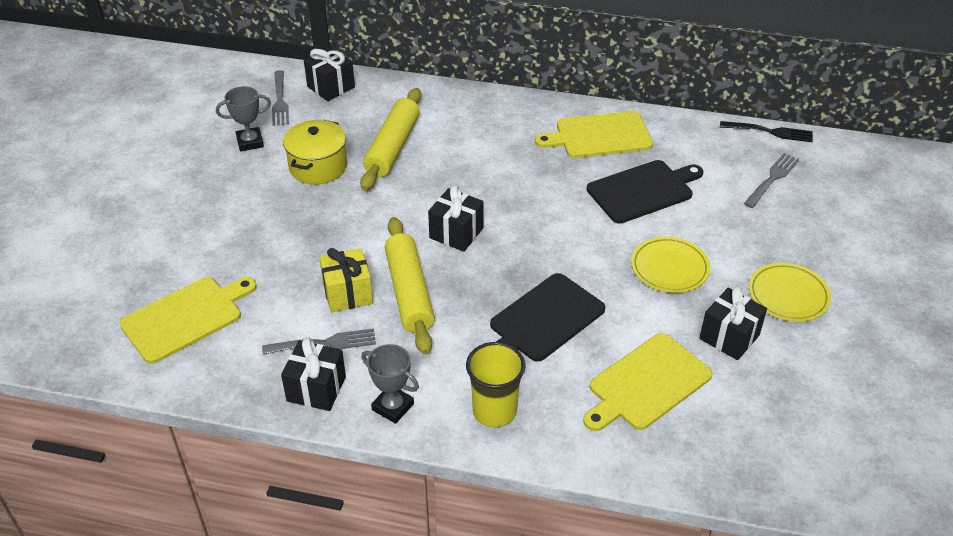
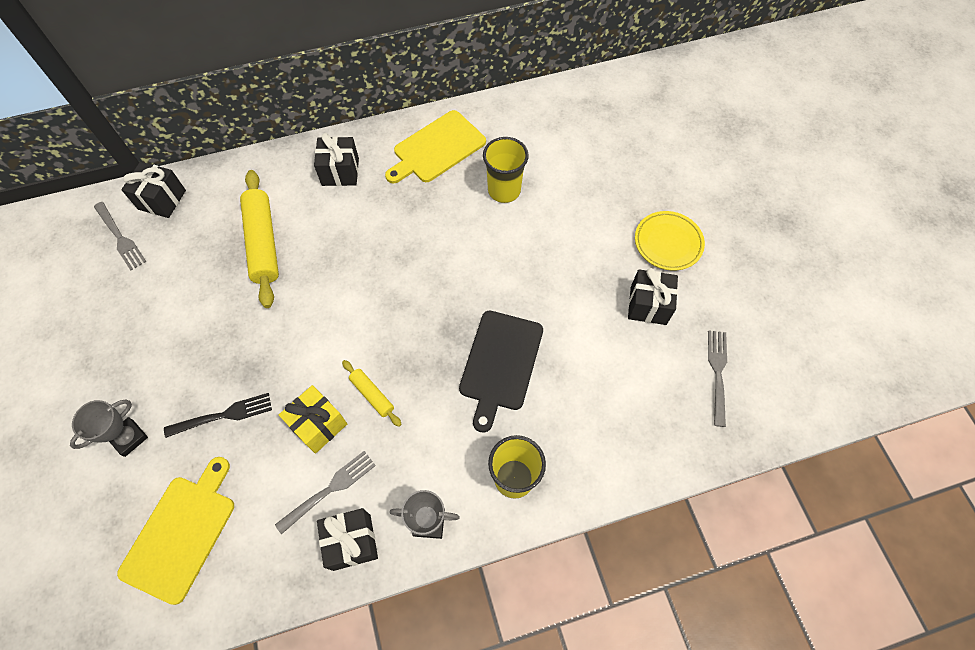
camera: 30 degrees left, 20 degrees up
grey trophy [216,86,271,152] -> grey trophy moved to [70,400,148,457]
yellow pot [283,120,347,184] -> none
yellow rolling pin [385,217,435,355] -> yellow rolling pin [342,360,402,427], size x0.51
black gift [428,185,484,252] -> black gift moved to [314,133,359,186]
yellow cutting board [583,333,712,431] -> none
black cutting board [587,160,703,224] -> yellow cup [483,137,529,203]
yellow plate [631,237,710,293] -> none
black fork [720,121,813,142] -> black fork moved to [164,393,272,438]
grey fork [744,153,799,208] -> grey fork moved to [708,330,727,427]

